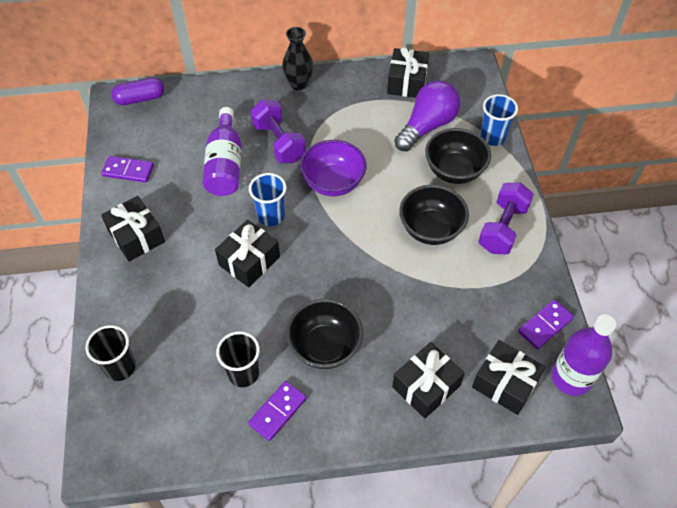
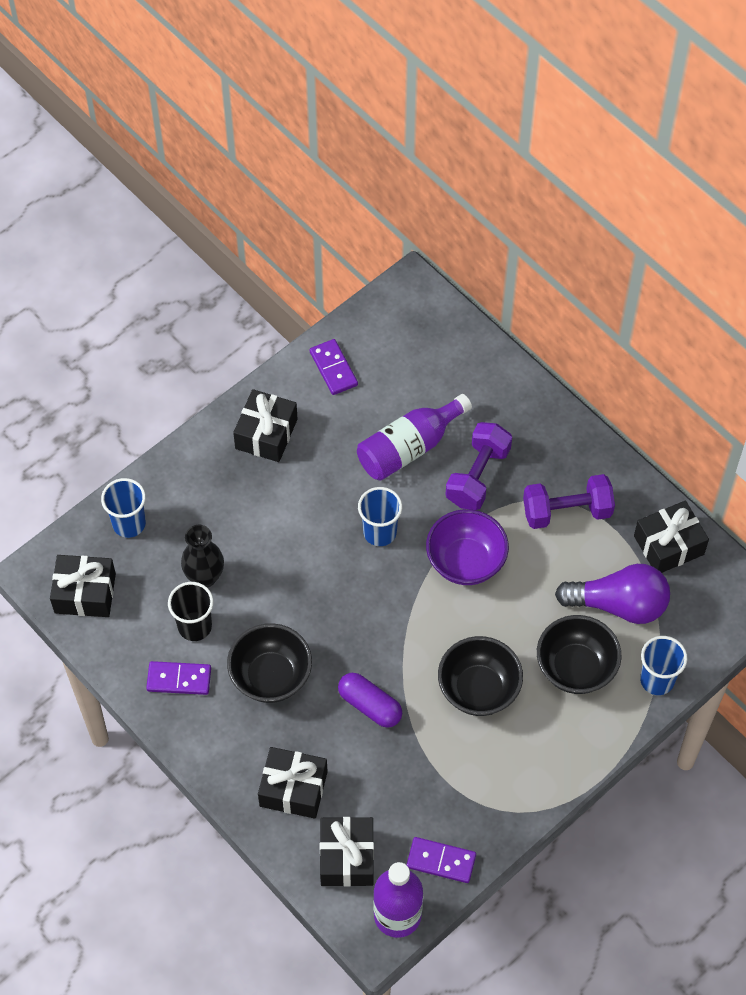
camera: 55 degrees right, 5 degrees up
black cup [85,325,136,381] -> blue cup [101,478,146,538]
purple capsule [111,78,164,105] -> purple capsule moved to [338,673,402,728]
black gift [215,220,280,287] -> black gift moved to [50,555,116,617]
black vase [282,27,313,90] -> black vase moved to [181,525,224,588]
purple dumbbell [478,183,534,254] -> purple dumbbell moved to [523,474,615,529]

